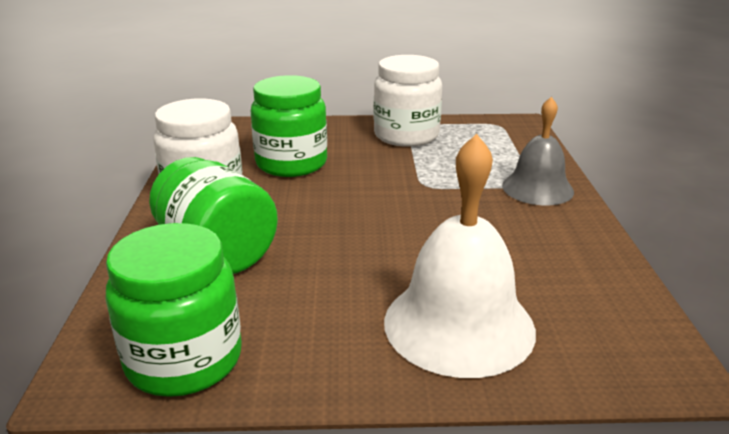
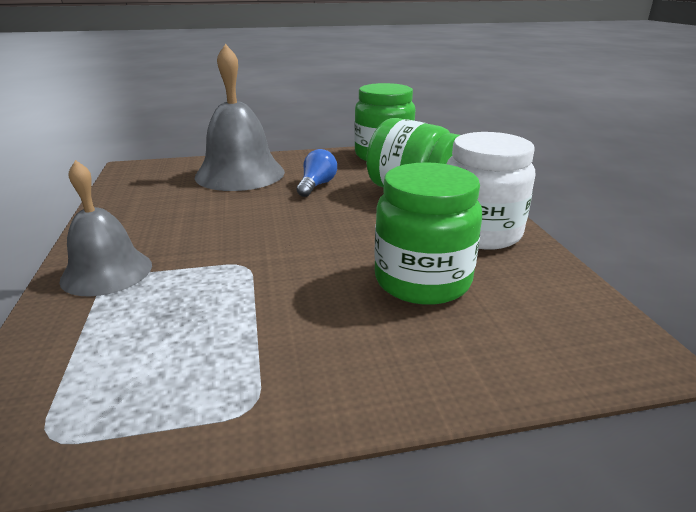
camera: 170 degrees right, 0 degrees up
white jar [374,55,442,147] -> none
white bell [384,134,536,378] -> grey bell [195,44,285,191]
none -> blue light bulb [297,149,337,197]

